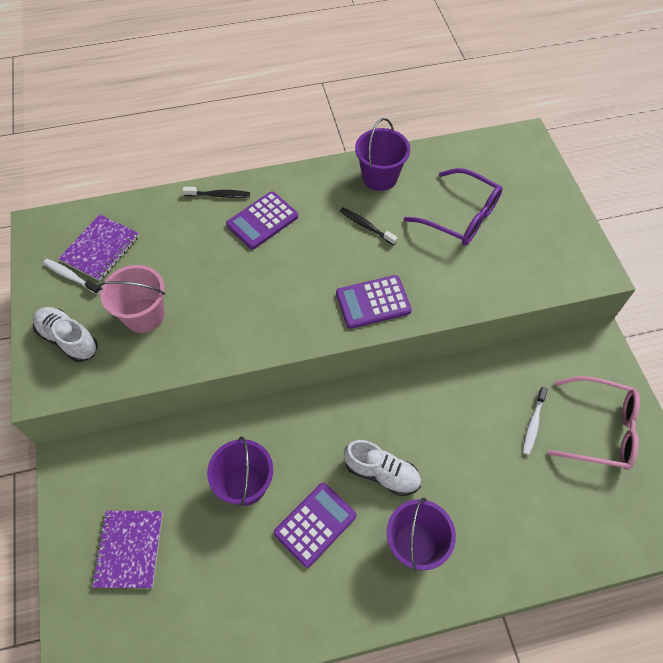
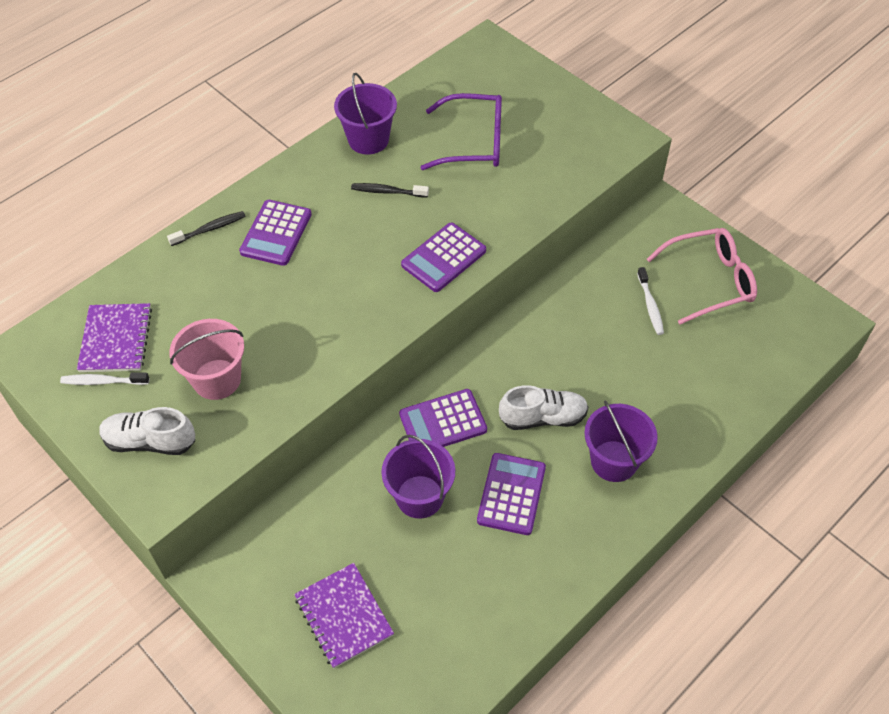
camera: 30 degrees left, 5 degrees down
none -> purple calculator [399,389,487,447]

